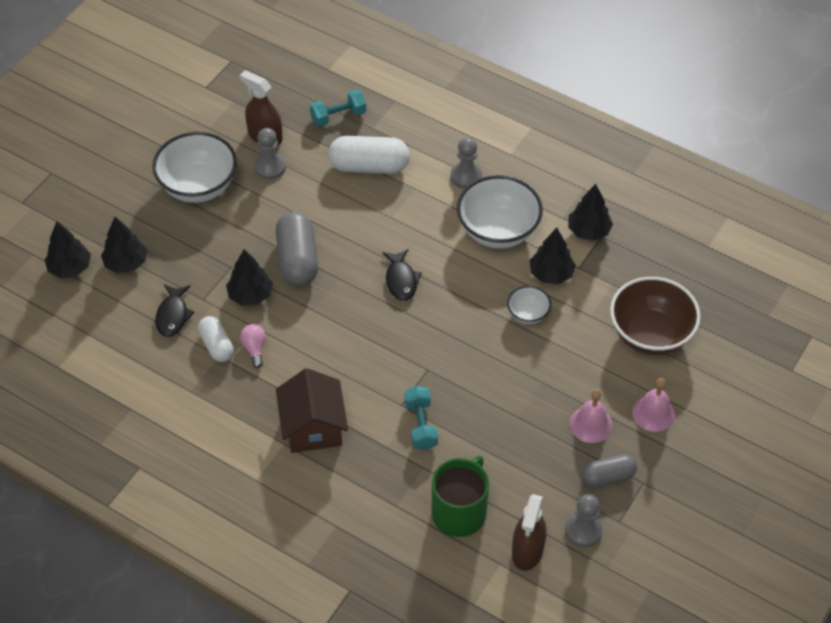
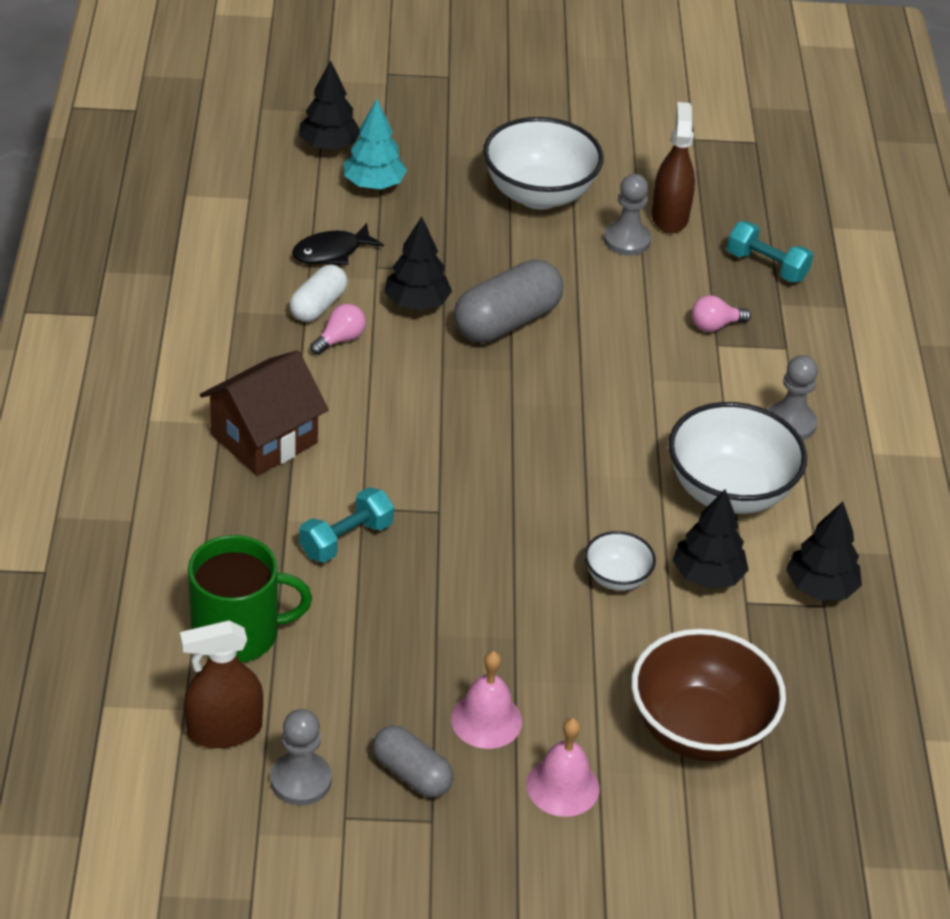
camera: 55 degrees right, 10 degrees down
black tree [101,217,147,274] -> turquoise tree [344,99,407,189]
white capsule [328,136,410,174] -> pink light bulb [691,295,751,332]
black fish [382,249,422,301] -> none

